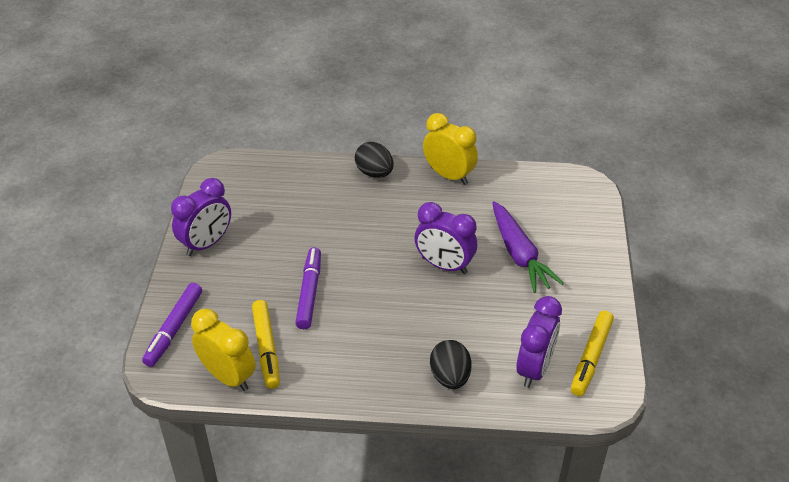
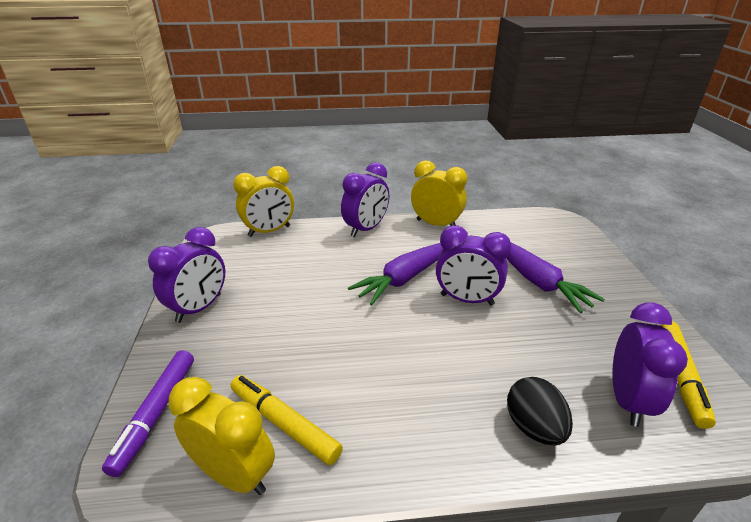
camera: 10 degrees left, 10 degrees down
yellow marker [252,300,280,389] -> yellow marker turned 150 degrees clockwise [231,375,343,465]
purple marker [295,247,321,329] -> none
black egg [355,142,394,178] -> purple clock [341,162,389,237]
none -> yellow clock [233,166,294,237]
none -> purple carrot [348,243,443,305]

